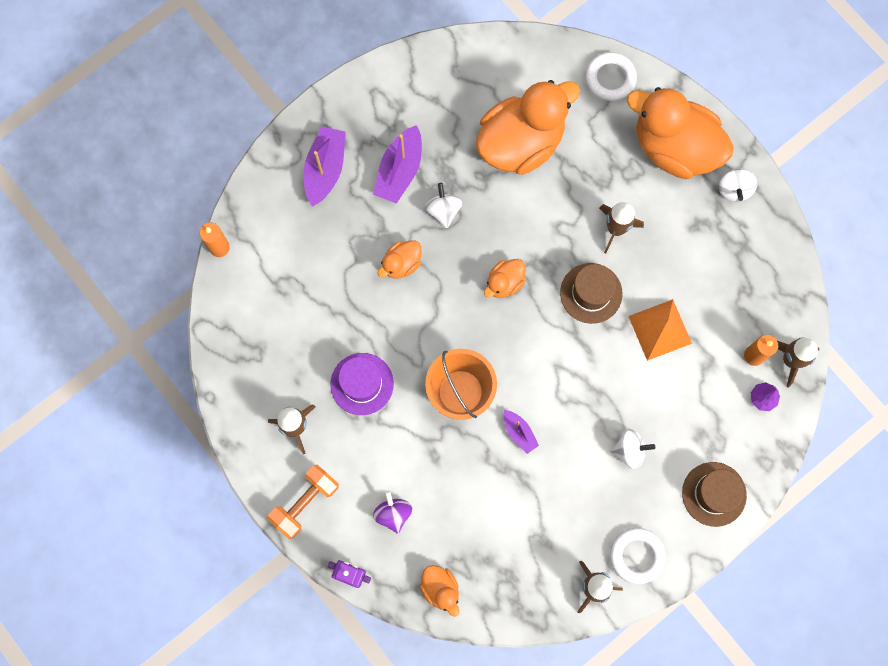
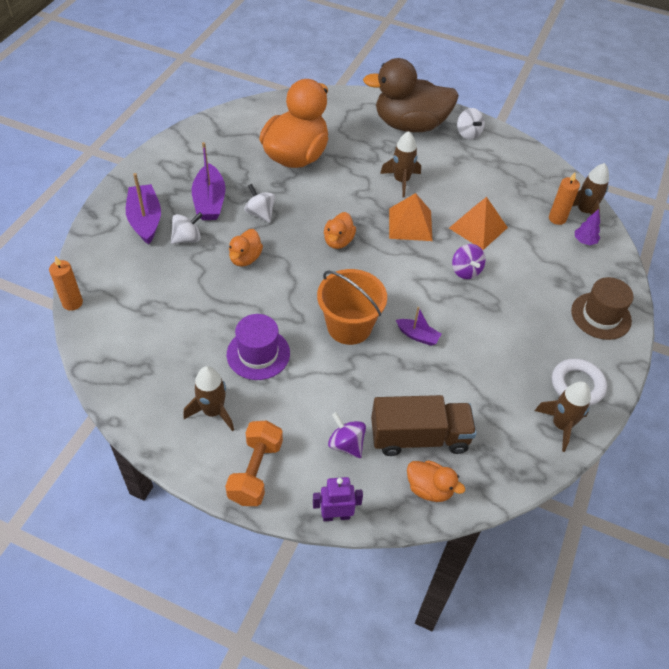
camera: 30 degrees left, 25 degrees down
brown hat [560,263,623,324] -> orange pyramid [389,193,433,241]
white ring [585,52,637,101] -> none
white spinning top [610,429,655,469] -> white spinning top moved to [171,212,203,244]
orange duck [627,87,734,179] -> brown duck [363,58,459,132]
none -> brown truck [371,395,477,456]
none -> purple spinning top [452,244,485,279]

